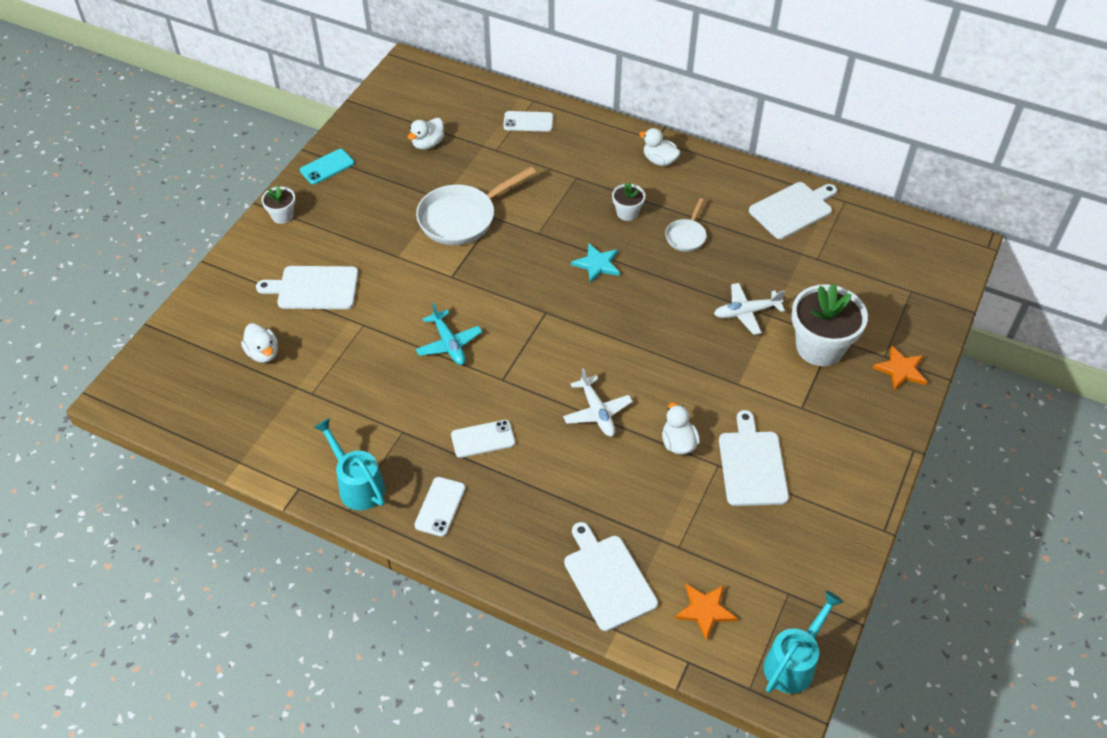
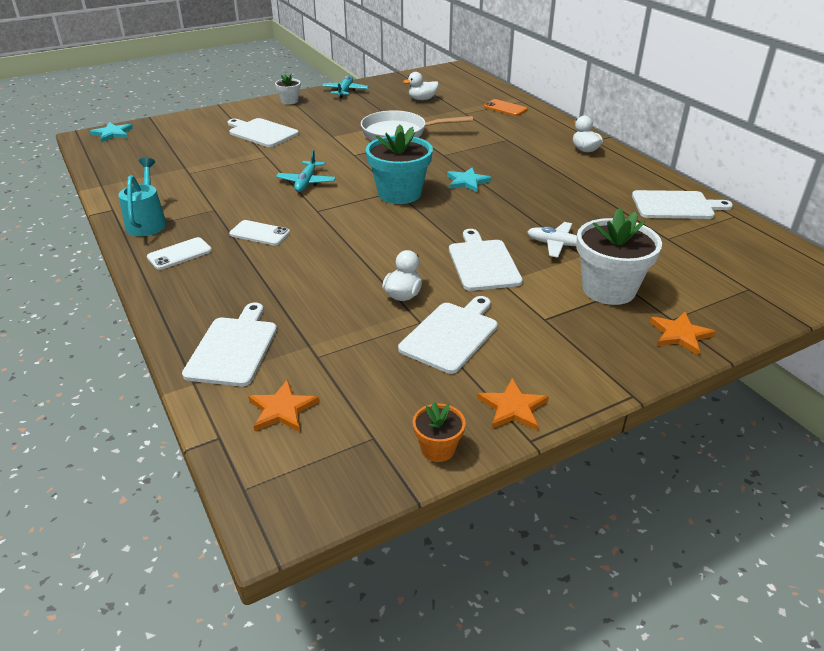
camera: 35 degrees right, 15 degrees down
white duck [241,323,278,363] -> none
turquoise phone [300,149,354,184] -> turquoise plane [322,75,369,98]
white phone [503,111,553,132] -> orange phone [484,99,527,116]
white plane [563,368,633,437] -> none
white flower pot [612,182,646,221] -> none
white pan [665,198,707,252] -> none
turquoise watering can [764,591,843,694] -> none
none -> turquoise star [90,122,133,143]
none -> turquoise flower pot [366,124,433,204]
none -> orange flower pot [413,402,466,462]
none -> white cutting board [449,229,523,291]
none -> orange star [478,378,549,431]

